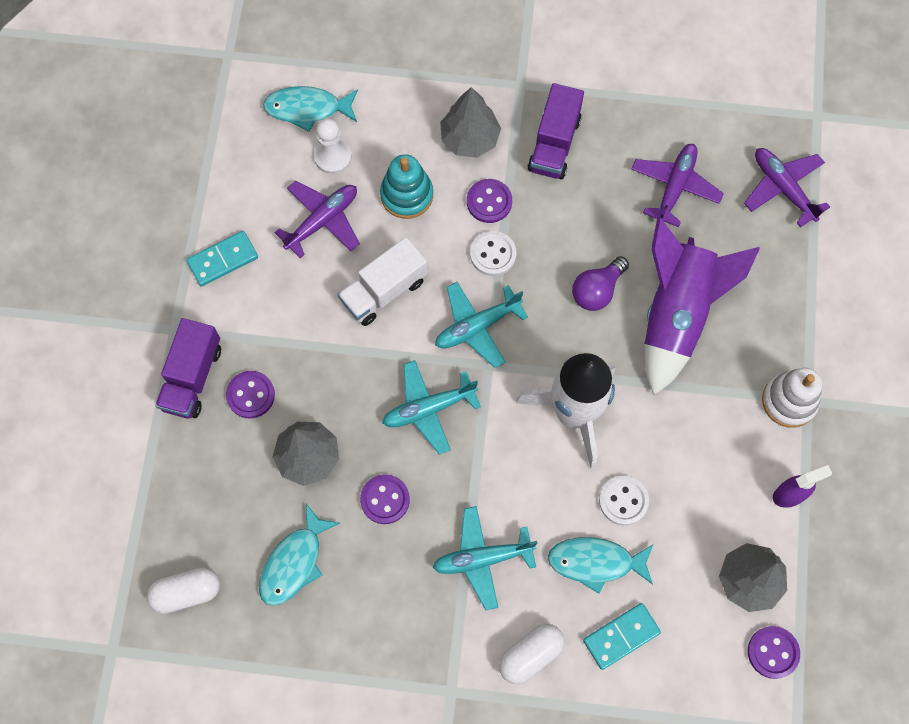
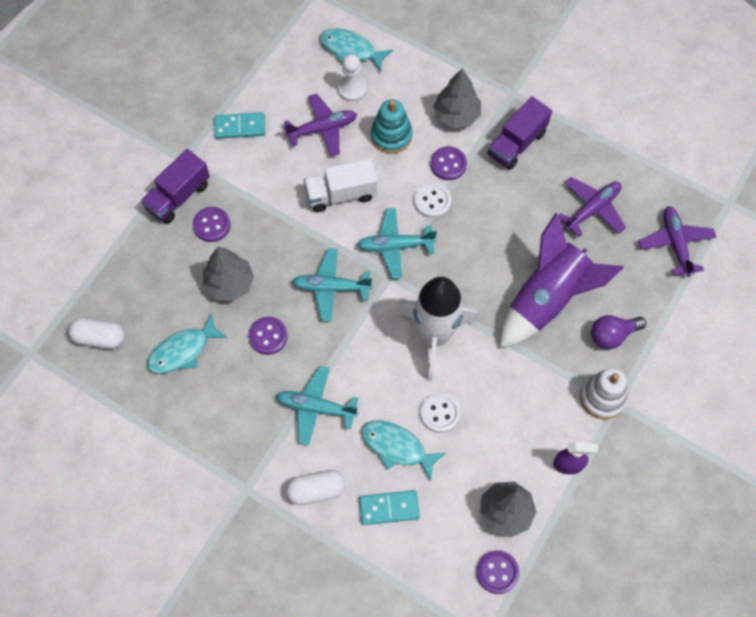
camera: 25 degrees right, 5 degrees down
purple light bulb [572,256,629,311] -> purple light bulb moved to [591,315,646,349]

